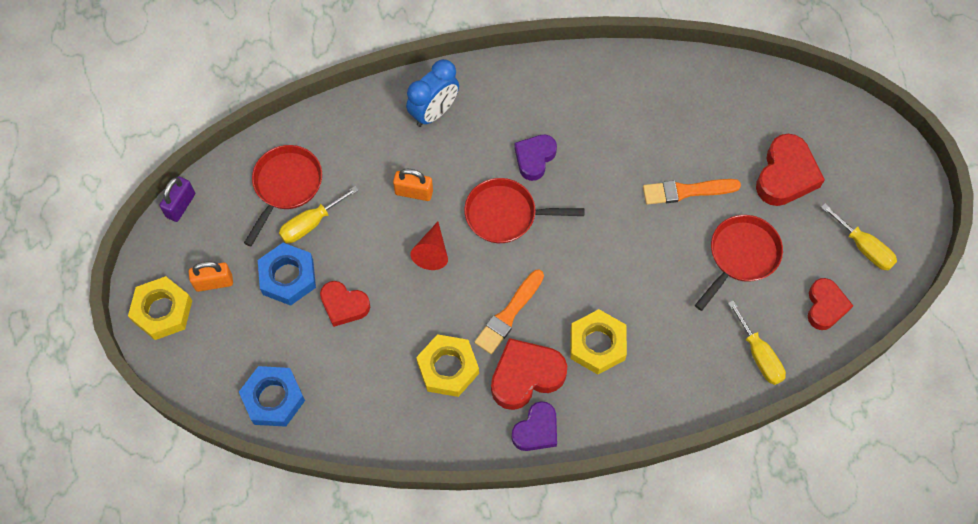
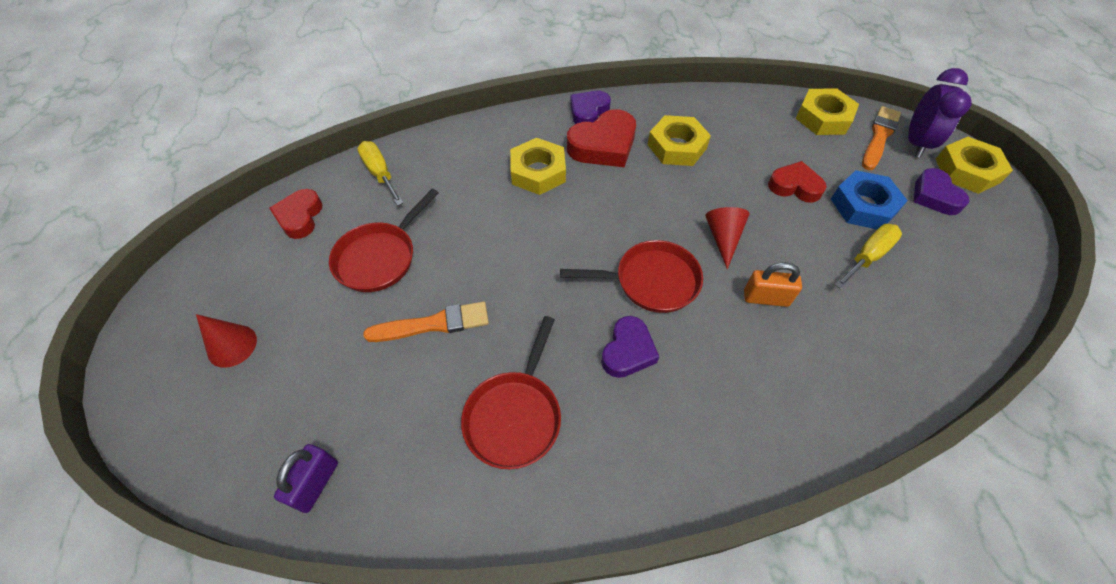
camera: 175 degrees right, 10 degrees down
purple padlock [159,177,195,222] -> purple padlock moved to [274,444,338,513]
orange padlock [189,261,233,292] -> purple heart [913,168,969,215]
blue nut [239,366,305,427] -> yellow nut [796,88,859,135]
red pan [244,145,322,246] -> red pan moved to [461,316,561,469]
blue clock [406,59,459,127] -> none
orange brush [474,270,544,354] -> orange brush moved to [862,106,901,170]
red heart [756,134,825,206] -> none
yellow screwdriver [821,204,897,271] -> none
none -> red cone [196,314,257,368]
none -> purple clock [908,68,972,157]

